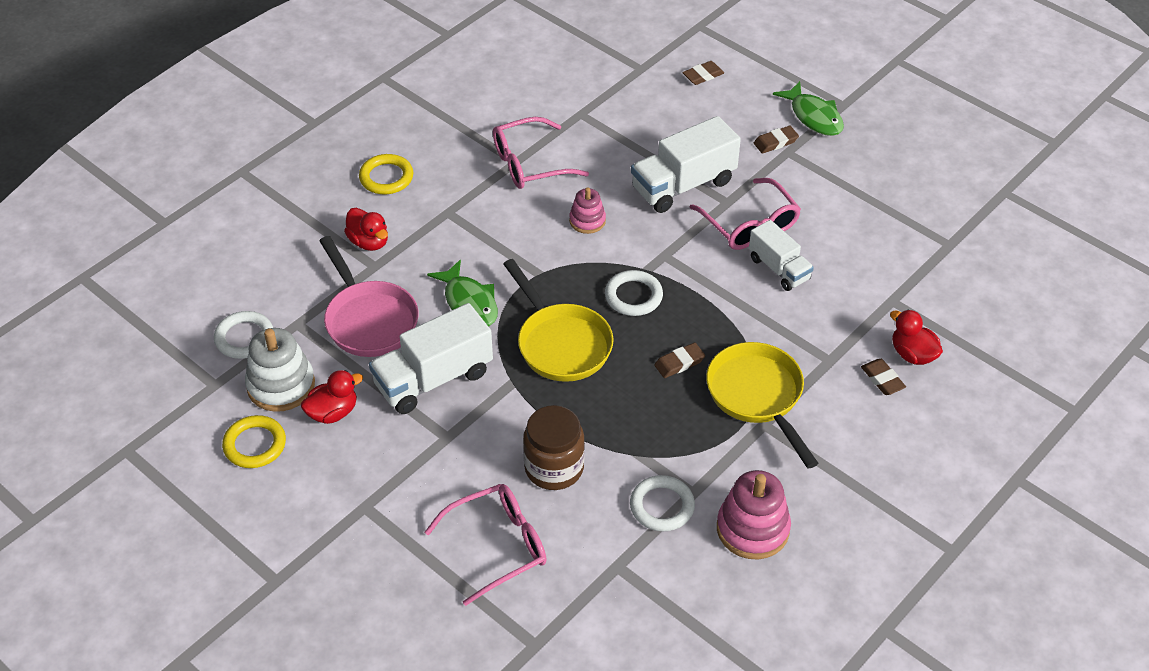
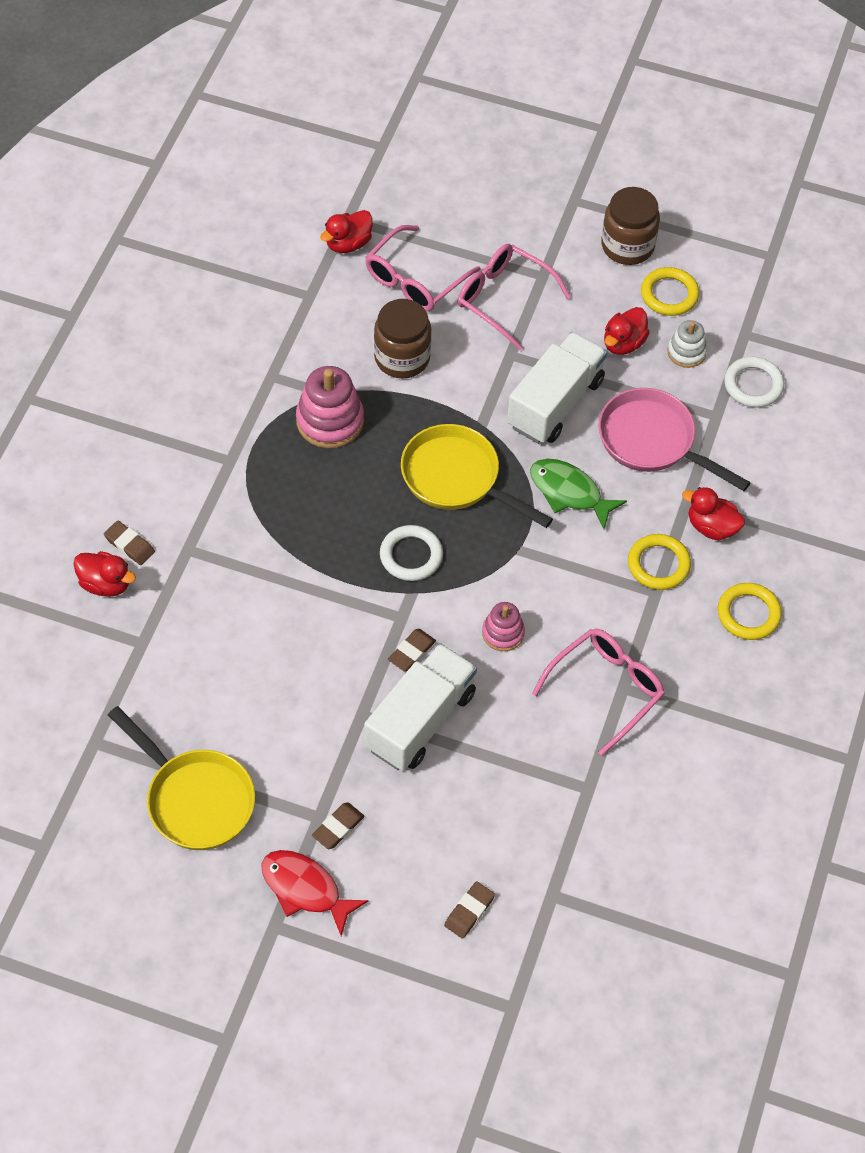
camera: 155 degrees right, 10 degrees up
white stacking toy [245,328,315,412] -> white stacking toy [668,320,707,368], size x0.59
white ring [630,475,695,531] -> none
brown eraser [654,343,705,378] -> brown eraser moved to [388,629,436,672]
pink glasses [689,178,801,250] -> pink glasses moved to [457,244,571,350]
yellow pan [706,342,819,468] -> yellow pan moved to [108,706,255,850]
pink stacking toy [717,470,791,560] -> pink stacking toy moved to [296,366,364,448]
white truck [749,220,814,291] -> none
green fish [773,81,844,136] -> red fish [261,850,368,936]
none -> red duck [320,210,373,253]
none -> brown jar [601,187,660,265]
none -> yellow ring [628,534,691,590]

